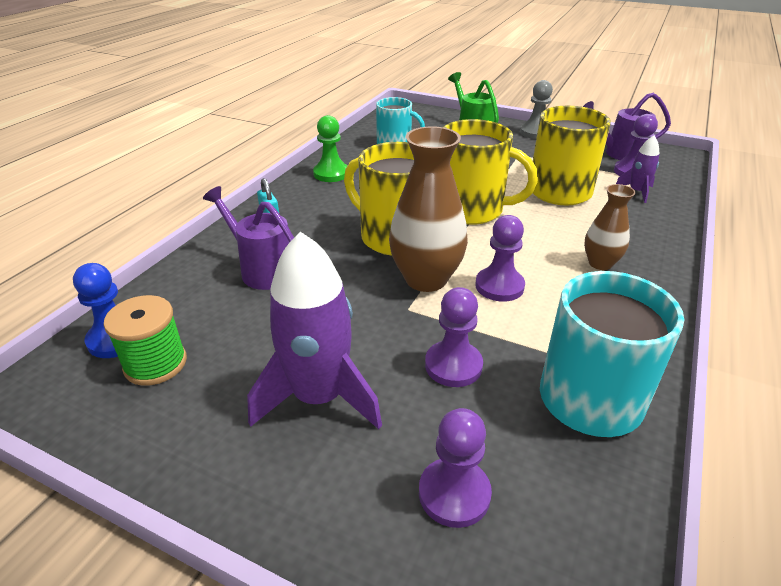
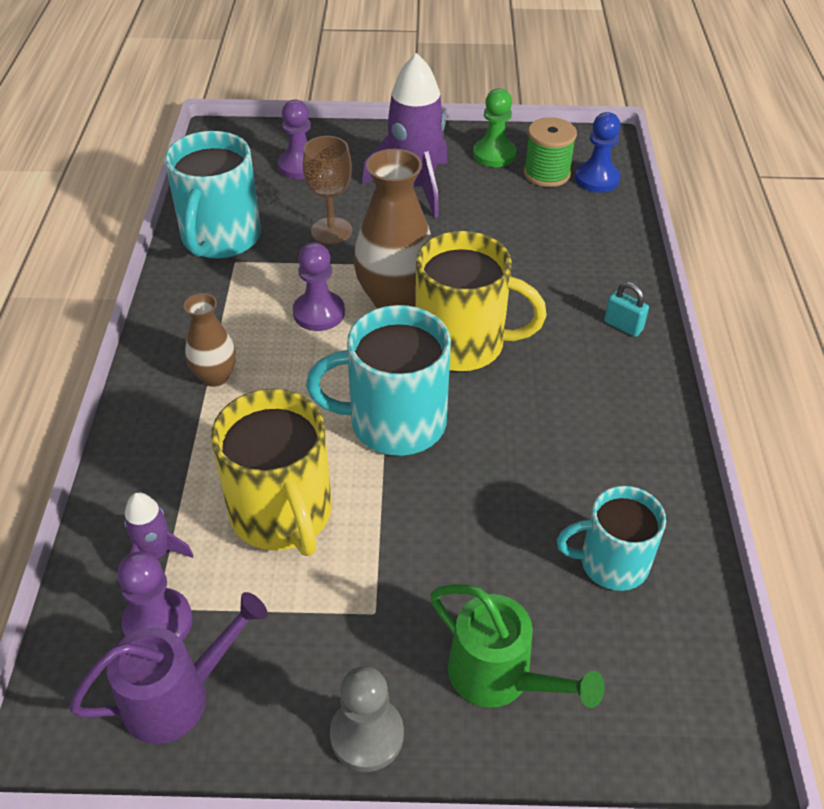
camera: 155 degrees right, 10 degrees up
purple watering can [203,186,294,290] -> none
green pawn [313,115,348,182] -> green pawn moved to [473,88,517,167]
purple pawn [425,287,483,387] -> brown goblet [303,136,352,244]
yellow mug [443,119,538,225] -> turquoise mug [306,305,451,456]

